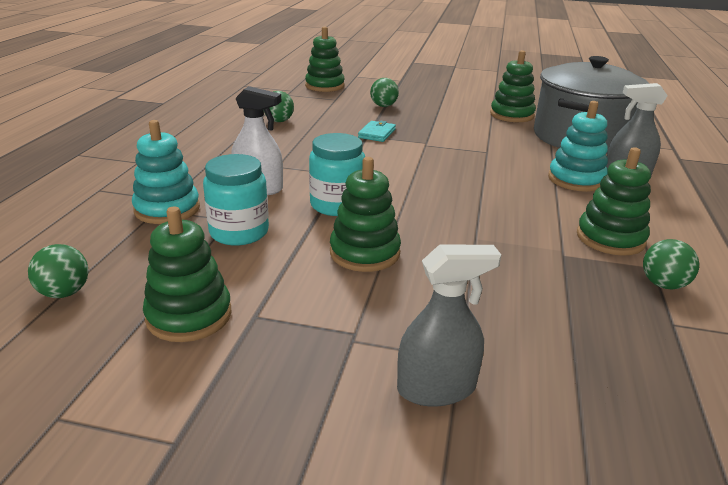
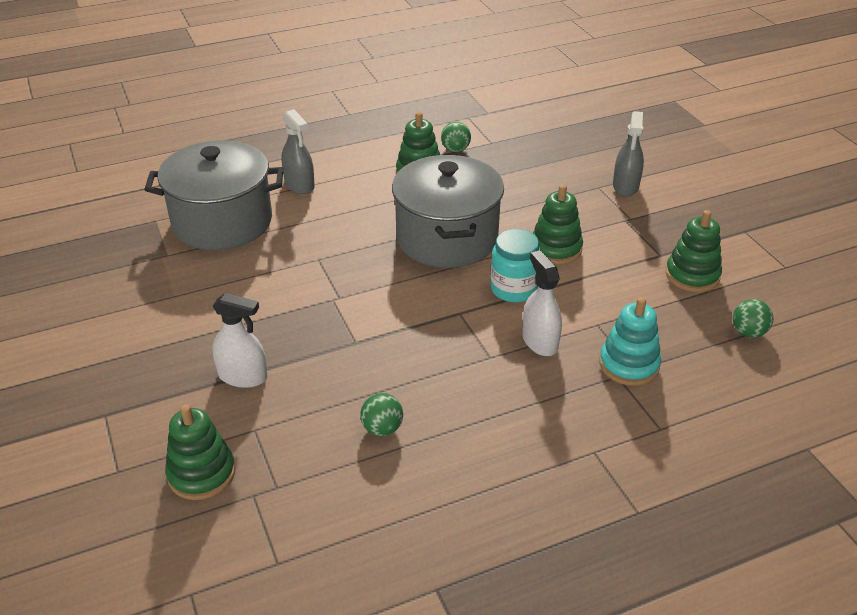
camera: 125 degrees left, 10 degrees up
turquoise jar [203,154,269,246] -> none
turquoise wallet [358,121,396,142] -> none
green ball [370,78,399,107] -> white spray bottle [212,293,268,388]
grey spray bottle [397,245,501,407] -> grey spray bottle turned 120 degrees counterclockwise [613,111,644,197]
green stacking toy [490,50,536,122] -> none
turquoise stacking toy [548,101,608,192] -> none
none -> grey pot [392,155,504,268]

